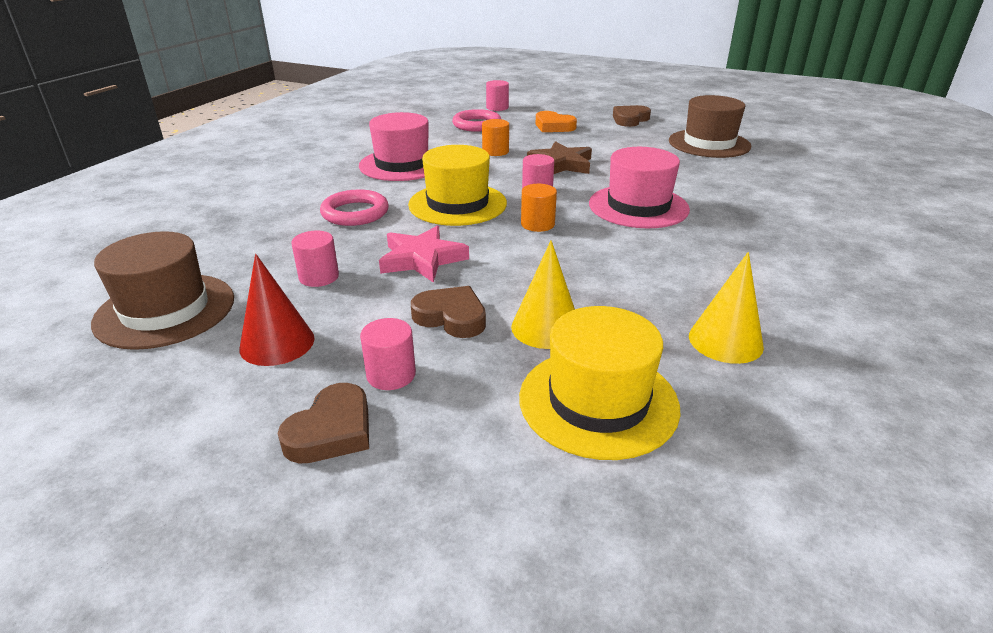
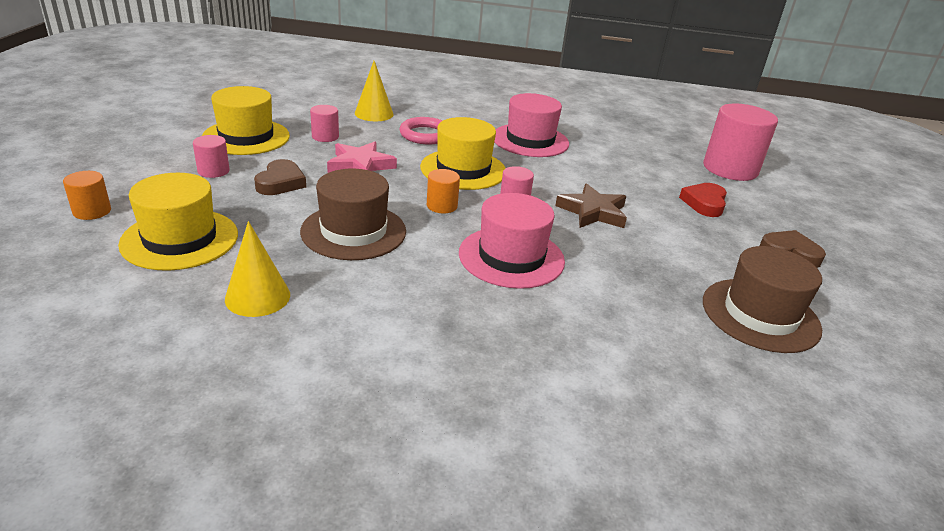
camera: 70 degrees right, 0 degrees up
brown hat [91,231,234,350] -> brown hat moved to [300,169,406,260]
red cone [239,254,314,366] -> yellow hat [202,86,290,155]
brown heart [277,383,369,463] -> none
pink ring [452,109,501,132] -> none
orange cylinder [482,119,509,156] -> orange cylinder moved to [63,171,111,220]
pink cylinder [486,80,509,111] -> pink cylinder [703,104,778,181], size x2.08
yellow cone [511,240,575,349] -> yellow cone moved to [355,61,393,121]
orange heart [536,111,577,132] -> red heart [679,183,727,217]

